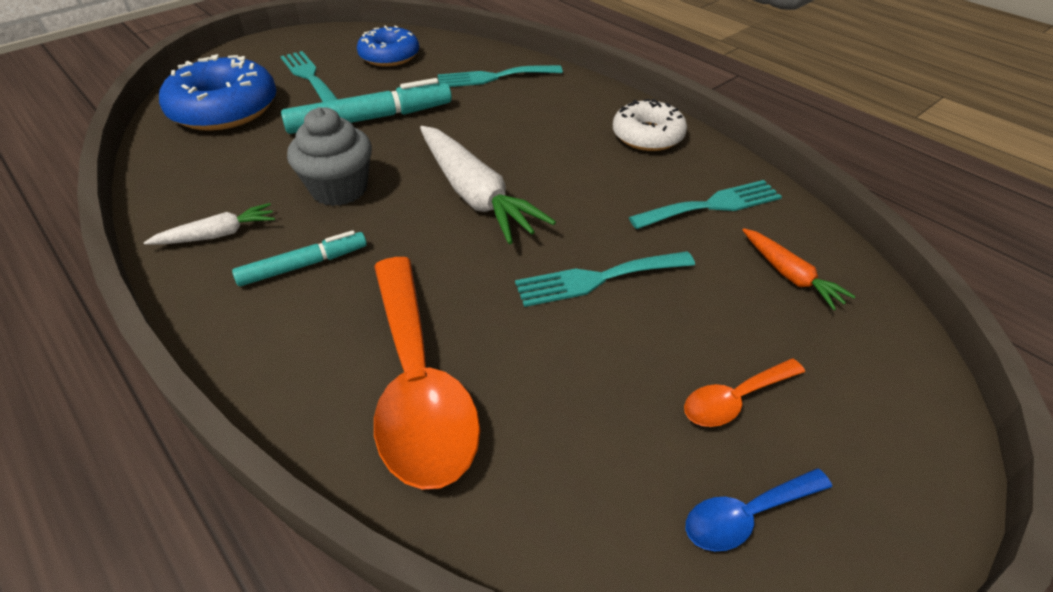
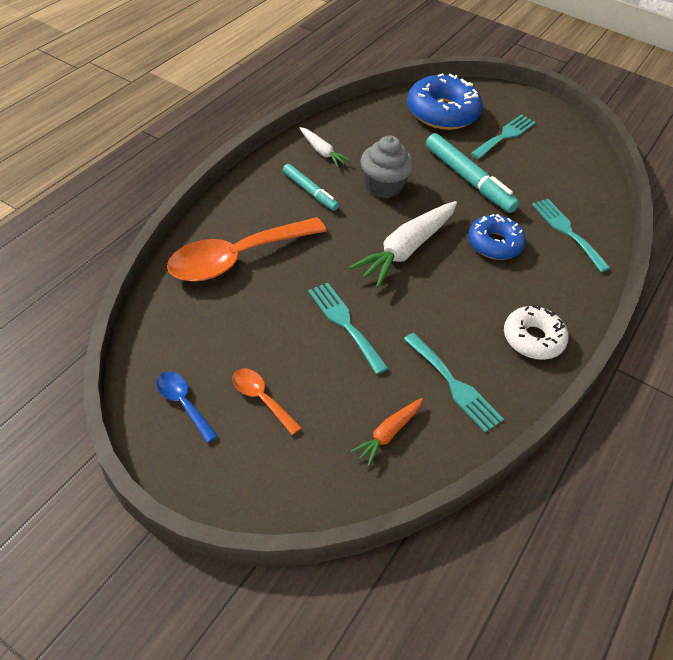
camera: 70 degrees right, 5 degrees up
blue donut [357,25,419,67] -> blue donut moved to [468,214,526,260]

